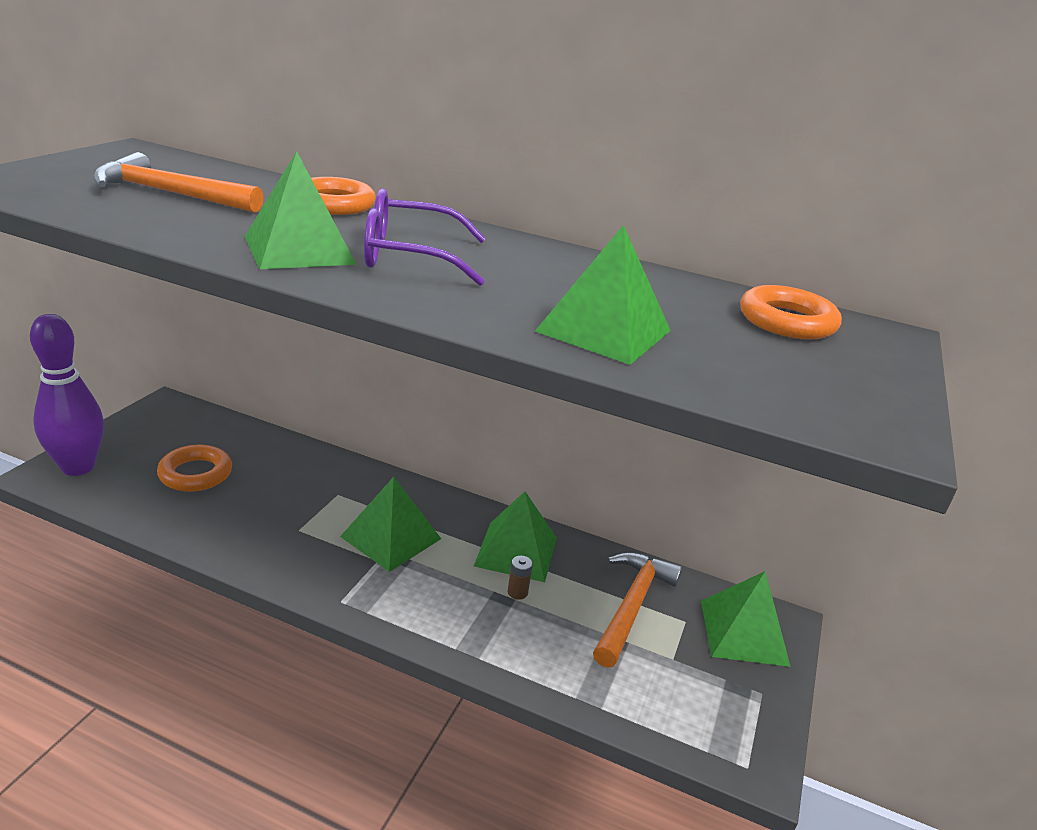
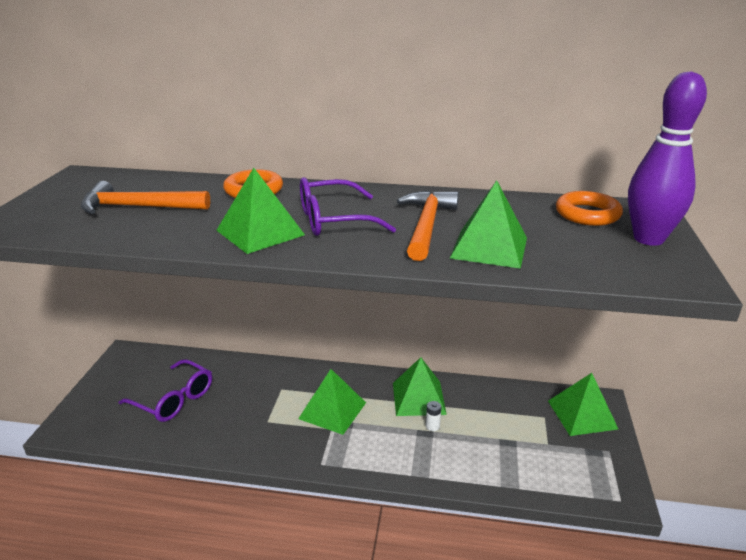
camera: 10 degrees left, 0 degrees up
purple bowling pin [30,314,104,476] -> purple bowling pin moved to [628,71,707,246]
orange ring [157,445,232,492] -> purple glasses [118,359,212,422]
brown battery [508,556,533,600] -> white battery [426,401,441,431]
orange hammer [593,552,683,668] -> orange hammer moved to [397,190,459,261]

